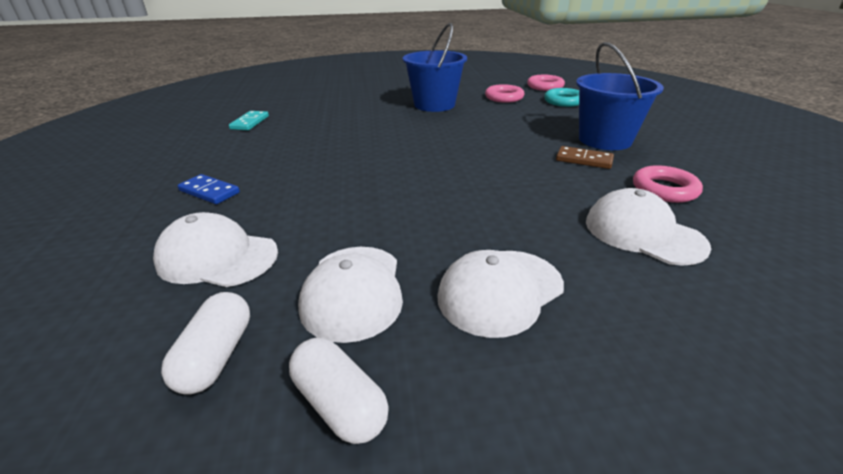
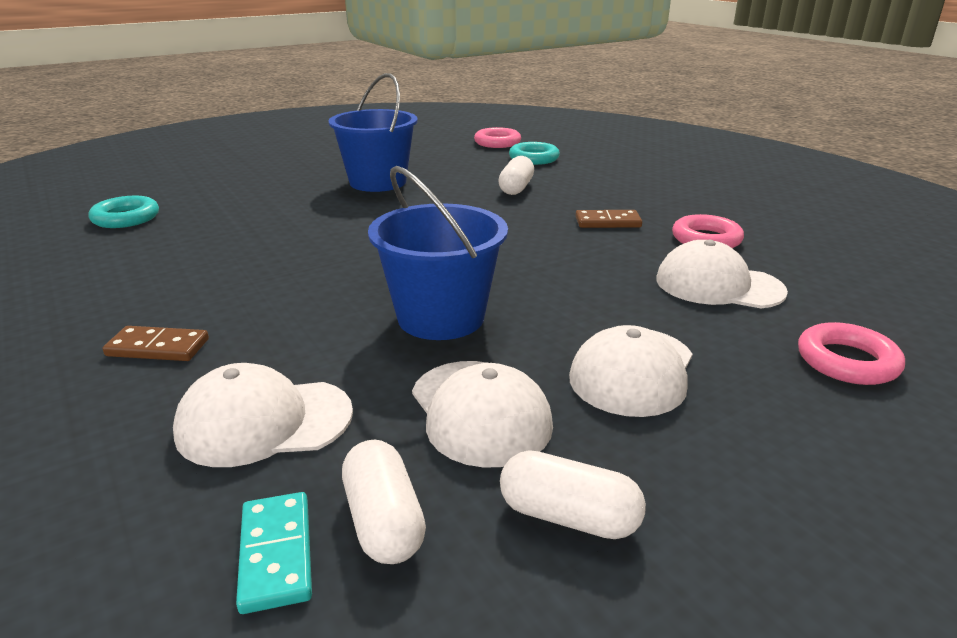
camera: 25 degrees left, 5 degrees down
blue domino [178,174,240,204] -> brown domino [103,326,209,361]
turquoise domino [229,111,269,130] -> turquoise domino moved to [236,492,312,614]
pink ring [485,84,524,103] -> pink ring moved to [798,322,905,385]
blue bucket [576,42,664,150] -> blue bucket moved to [368,166,508,340]
none -> turquoise ring [89,196,159,228]
none -> white capsule [498,156,534,195]

